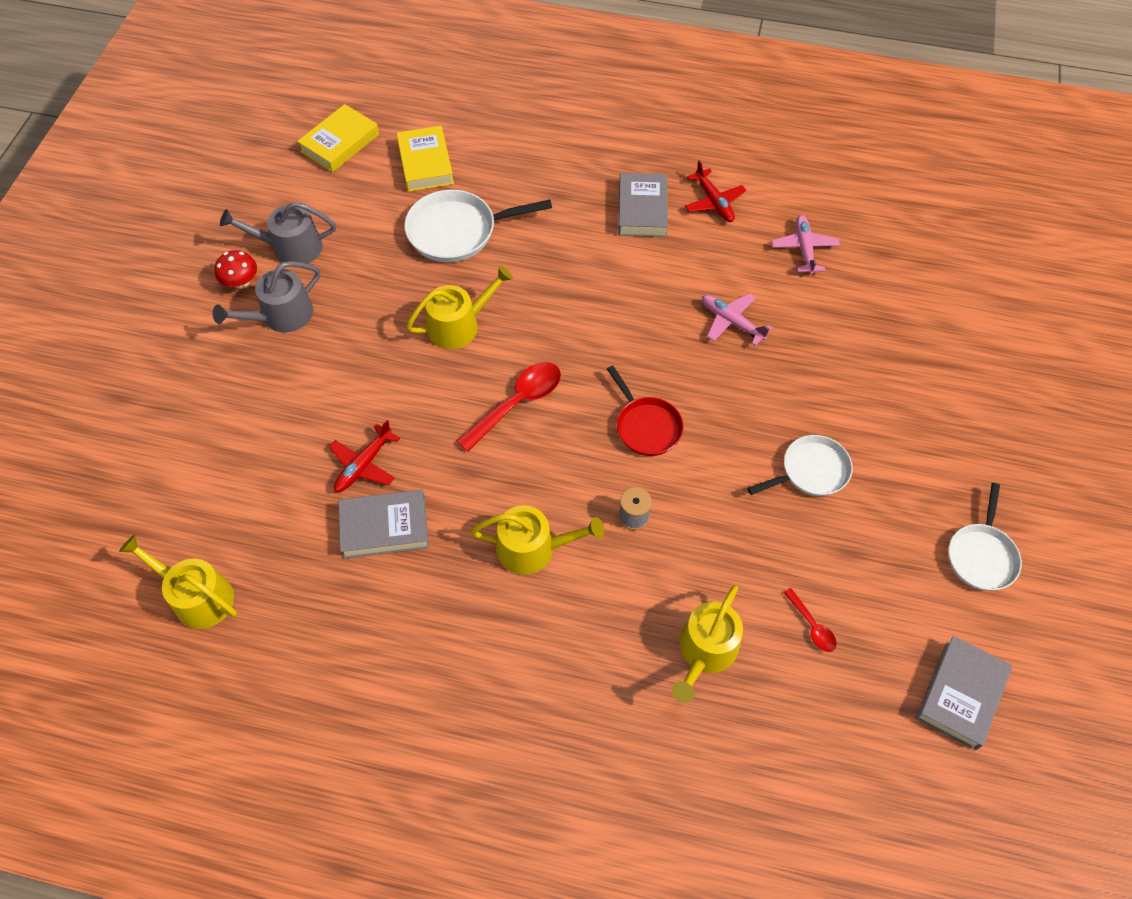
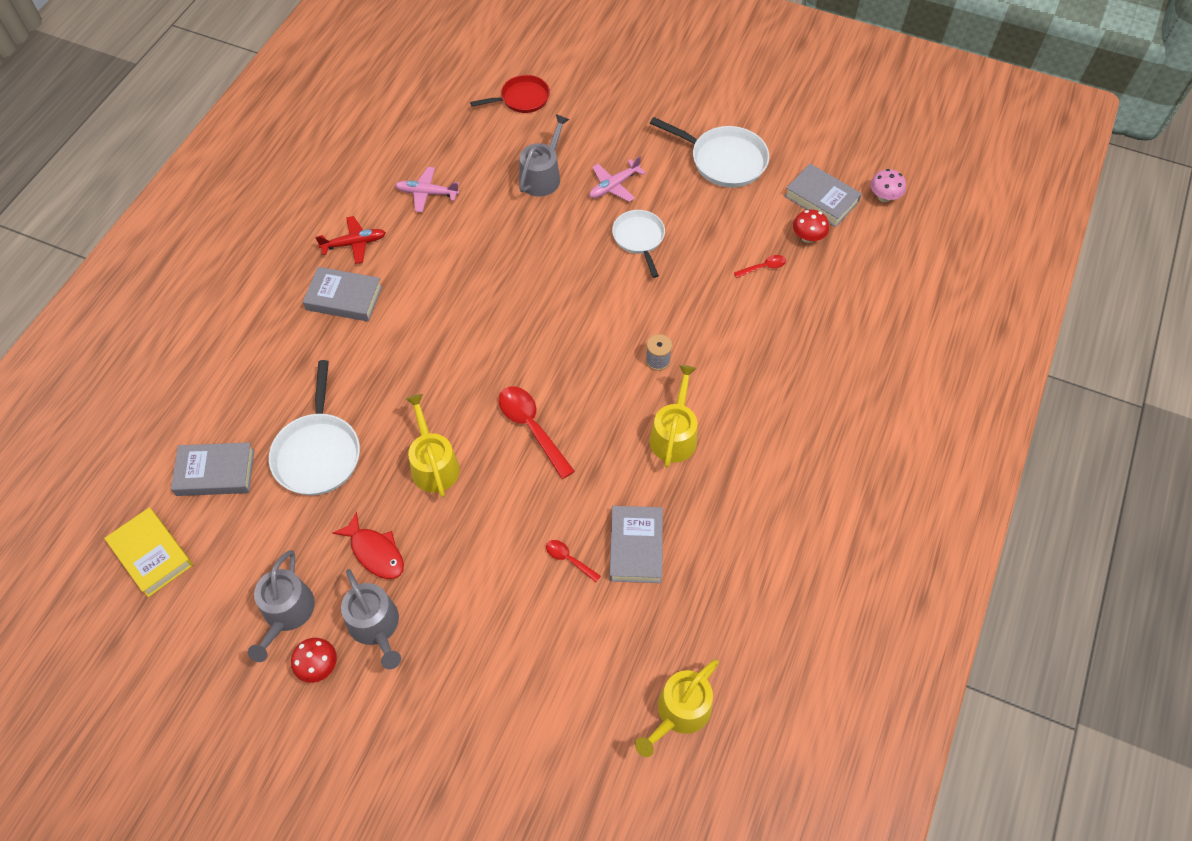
camera: 80 degrees left, 0 degrees up
red plane [329,420,400,492] -> red spoon [546,540,601,582]
yellow book [396,126,454,192] -> grey book [171,442,254,496]
red pan [607,365,683,456] -> red pan moved to [470,75,550,113]
yellow watering can [672,585,743,703] -> none
pink plane [702,293,772,346] -> pink plane moved to [589,156,646,202]
white pan [949,483,1022,591] -> white pan [650,117,769,188], size x1.50
none -> red fish [332,511,404,579]
none -> grey watering can [519,114,570,197]
none -> red mushroom [793,209,829,243]
none -> pink mushroom [870,169,906,202]

